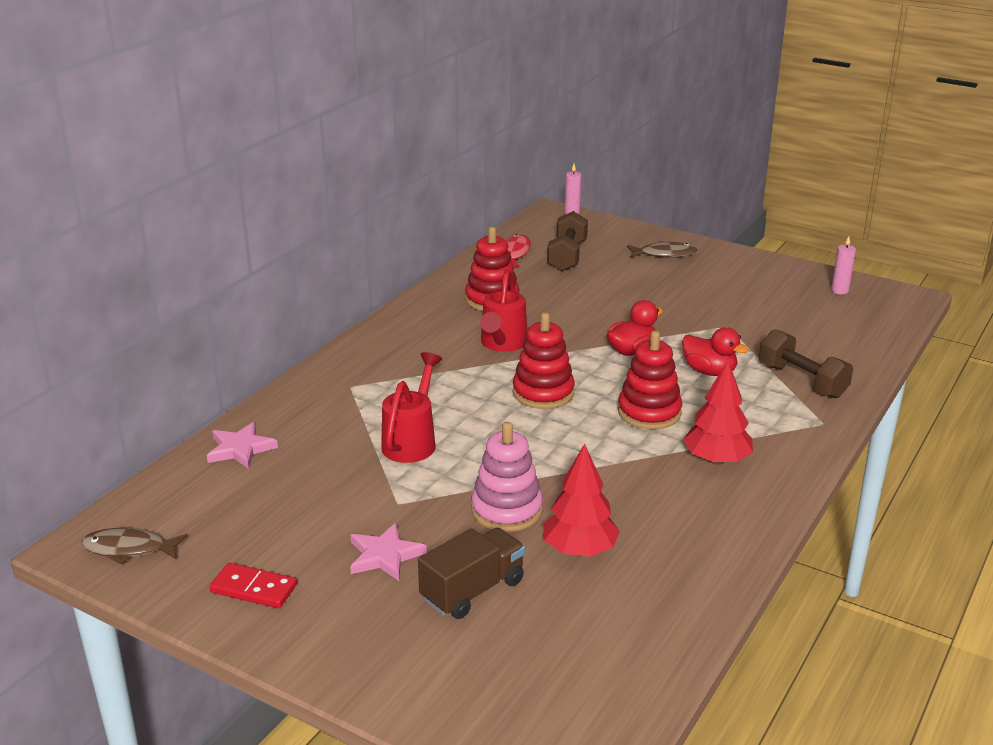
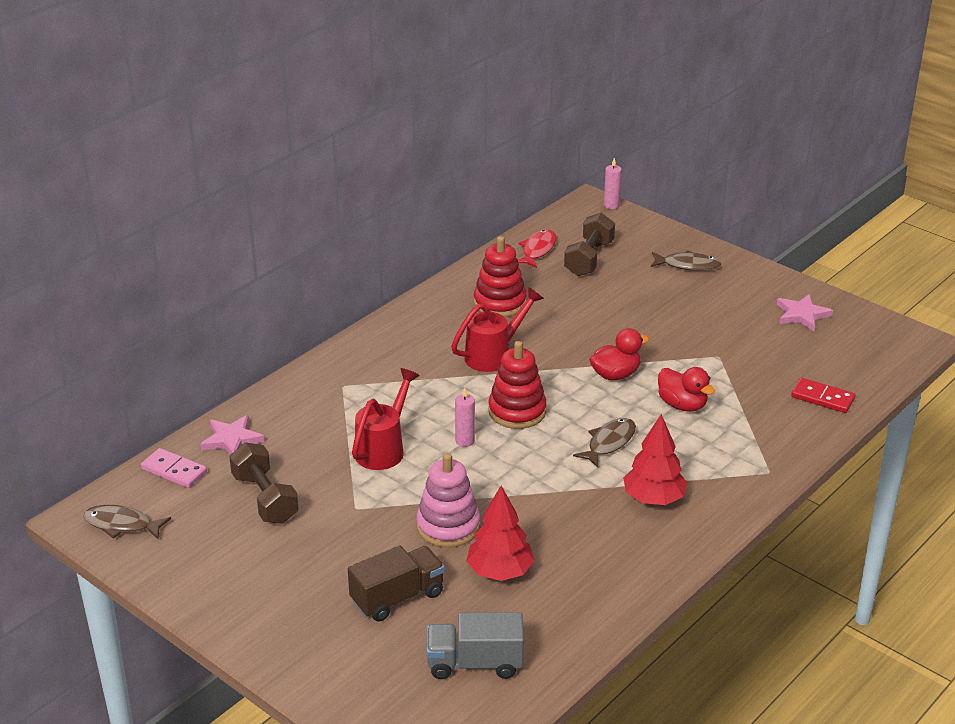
camera: 10 degrees right, 5 degrees up
red domino [209,563,297,608] -> red domino moved to [791,378,856,413]
pink star [350,523,427,581] -> pink star moved to [777,294,833,331]
red watering can [480,270,527,352] -> red watering can turned 150 degrees counterclockwise [451,287,544,372]
red stacking toy [618,331,682,429] -> brown fish [573,418,636,468]
brown dumbbell [759,329,853,398] -> brown dumbbell moved to [229,442,299,524]
pink candle [831,236,856,294] -> pink candle moved to [455,388,475,447]
none -> pink domino [141,448,207,488]
none -> grey truck [427,612,524,679]

